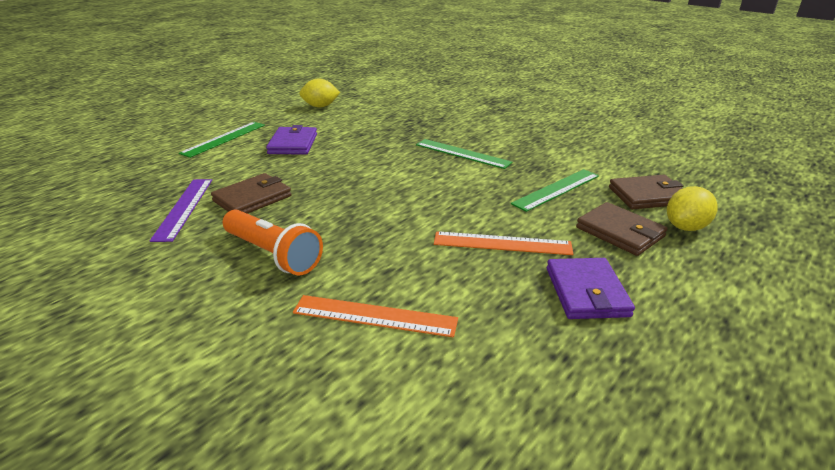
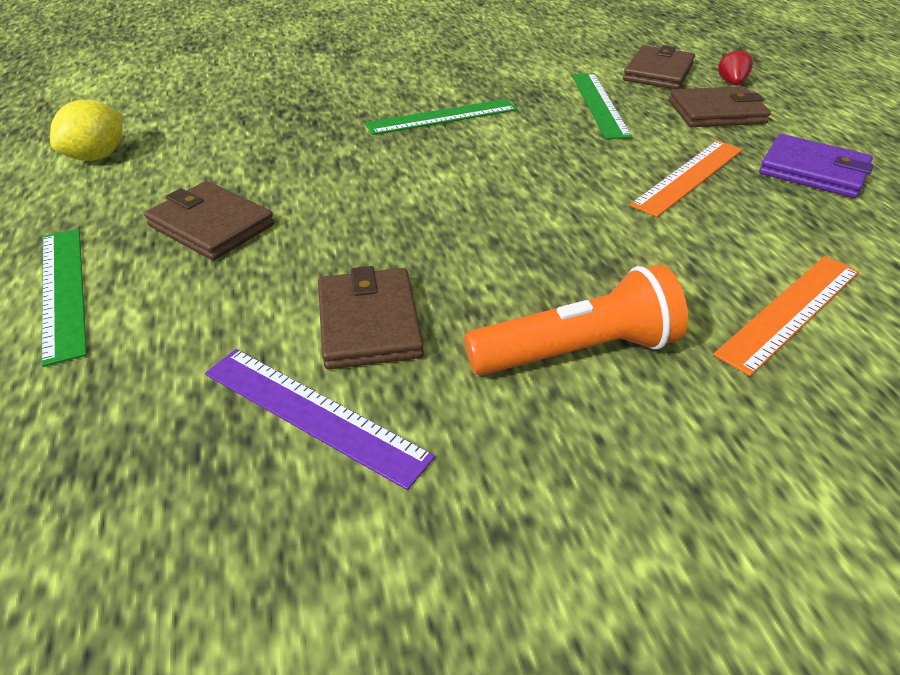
camera: 55 degrees left, 10 degrees up
purple wallet [266,125,317,155] -> brown wallet [144,181,274,261]
yellow lemon [667,186,718,231] -> red strawberry [717,47,753,85]

